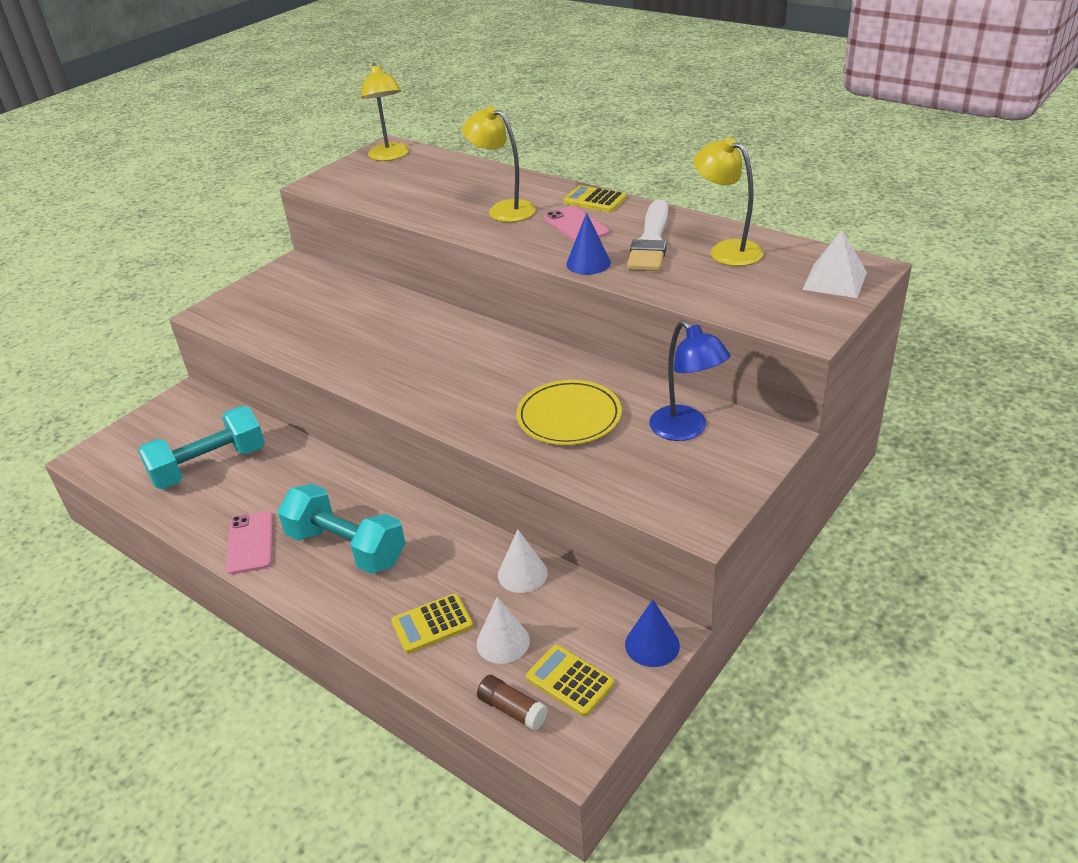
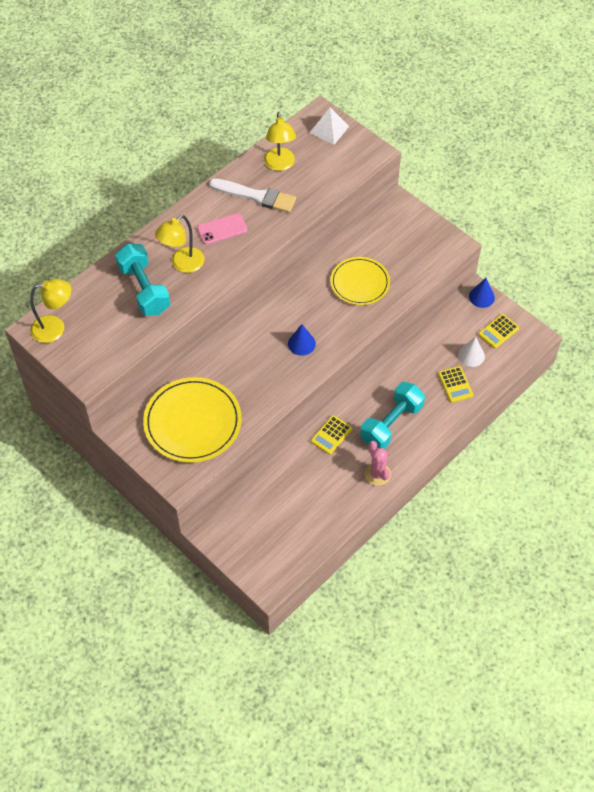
camera: 85 degrees left, 20 degrees up
turquoise dumbbell [138,406,265,489] -> turquoise dumbbell moved to [115,244,170,316]
pink phone [226,511,273,574] -> pink cactus [364,441,391,486]
brown glue stick [477,675,548,731] -> none
white cone [498,530,548,593] -> none
yellow calculator [563,185,626,212] -> yellow calculator moved to [311,415,352,455]
blue cone [566,212,611,275] -> blue cone moved to [288,324,316,356]
blue lamp [649,320,731,441] -> none
yellow lamp [694,137,763,266] -> yellow lamp turned 60 degrees counterclockwise [264,112,296,171]
none -> yellow plate [143,377,242,463]

